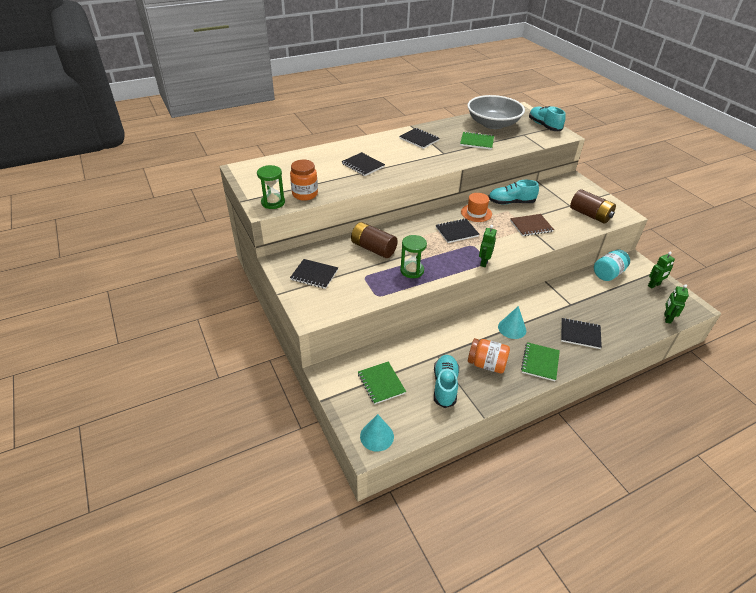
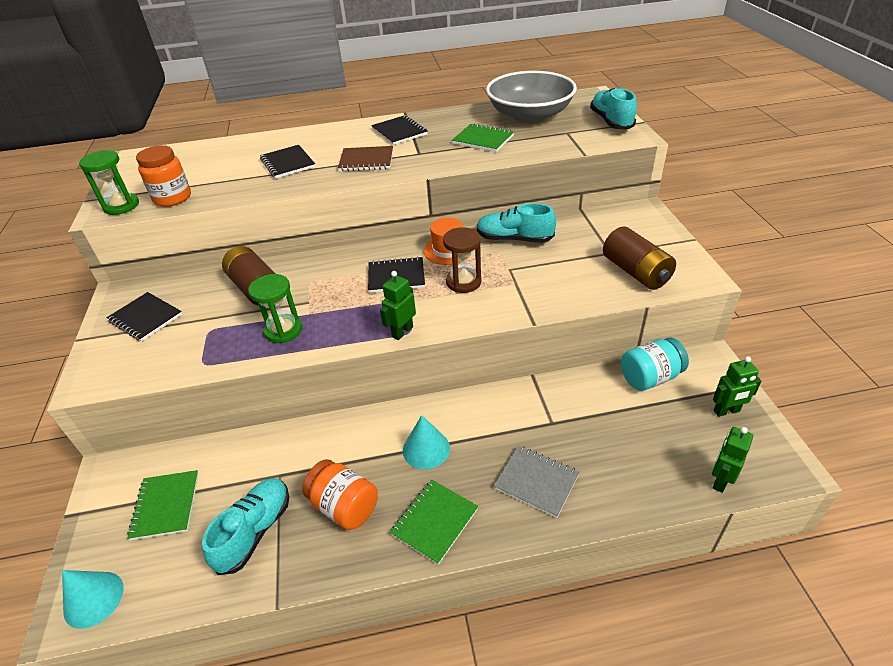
camera: 20 degrees right, 0 degrees up
brown notebook [510,214,554,236] -> brown notebook moved to [338,146,393,171]
black notebook [561,318,602,349] -> grey notebook [494,446,580,518]
none -> brown hourglass [443,227,482,293]

